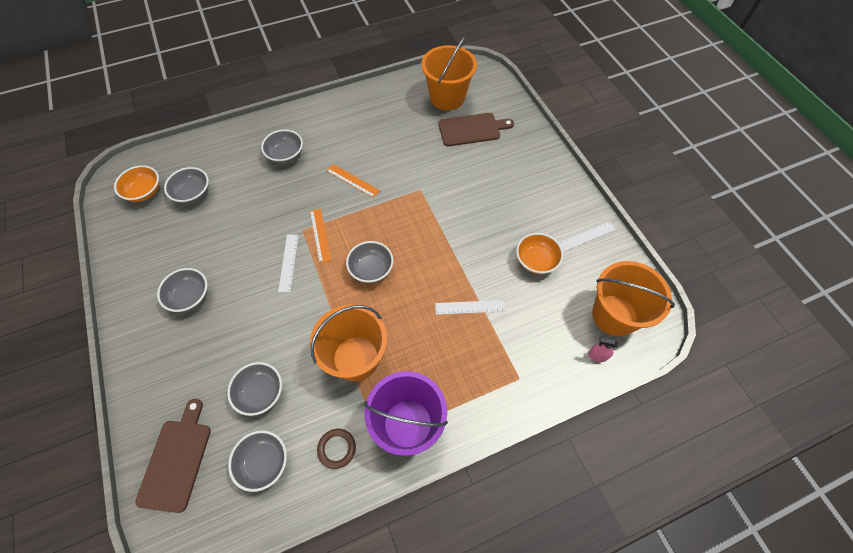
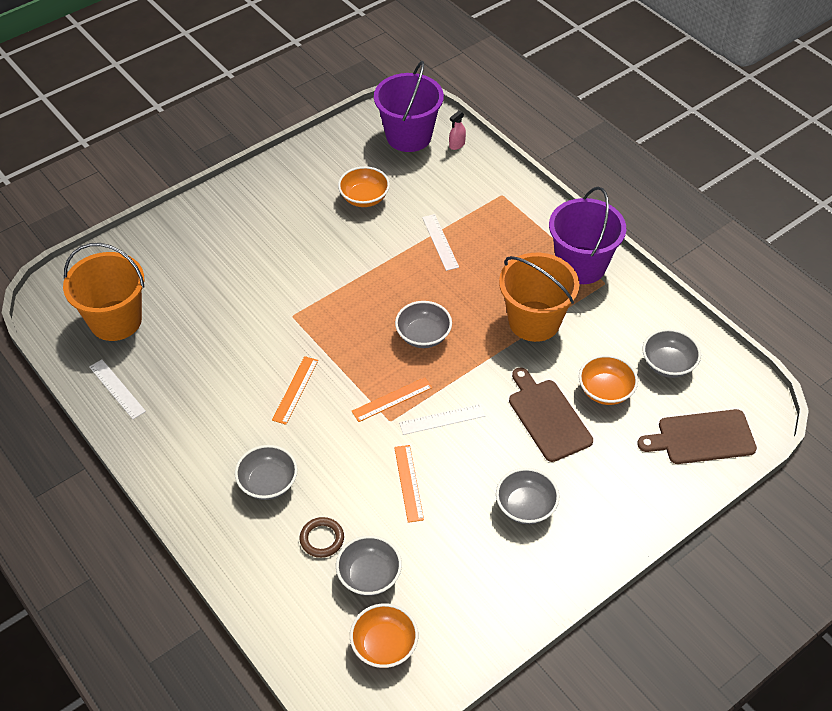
camera: 105 degrees left, 10 degrees down
grey bowl [227,362,282,416] -> orange bowl [579,355,638,405]
brown ring [317,429,356,469] -> brown ring moved to [300,517,344,558]
brown cutting board [438,113,514,146] -> brown cutting board moved to [509,367,593,462]
white ruler [559,221,616,252] -> white ruler moved to [89,359,146,419]
pink spray bottle [588,337,618,362] -> pink spray bottle turned 45 degrees clockwise [449,111,466,150]
orange bucket [592,261,675,336] -> purple bucket [374,61,444,152]
none -> orange ruler [394,445,424,523]

